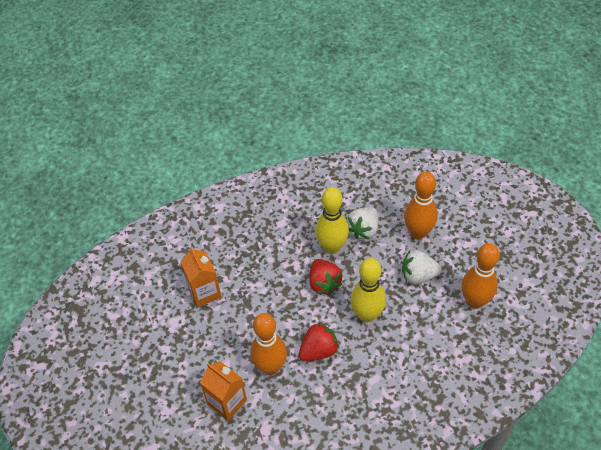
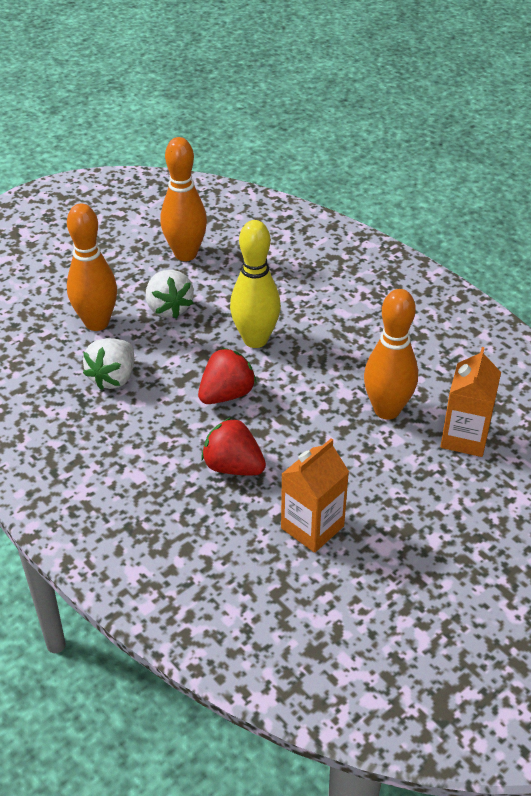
camera: 115 degrees left, 10 degrees down
red strawberry [299,322,339,362] -> red strawberry moved to [201,417,266,475]
yellow bowling pin [316,187,349,254] -> none
white strawberry [347,207,379,239] -> white strawberry turned 105 degrees clockwise [83,338,134,390]

